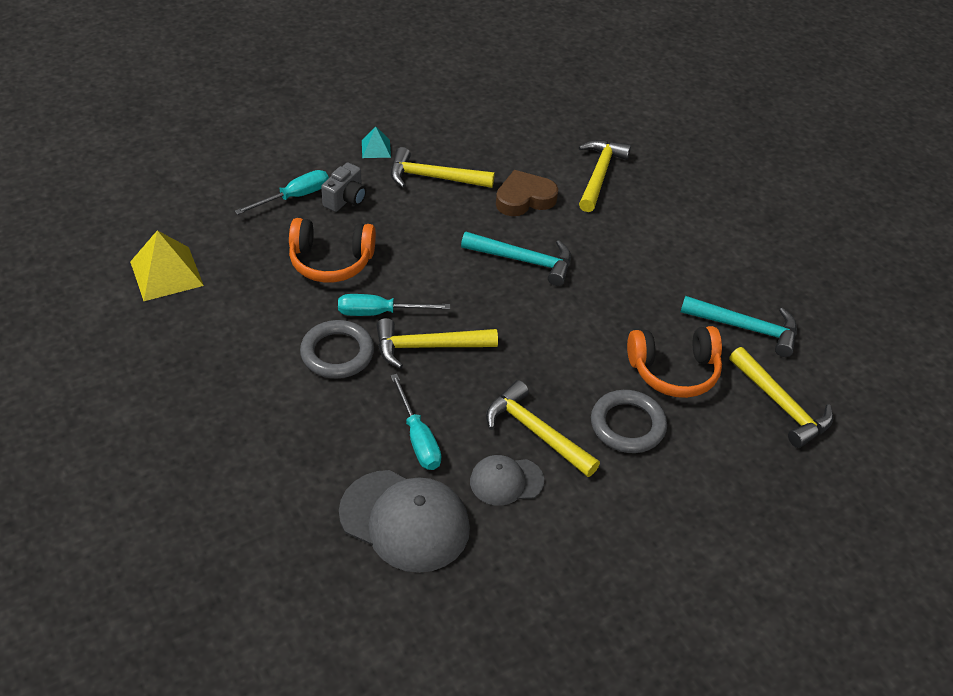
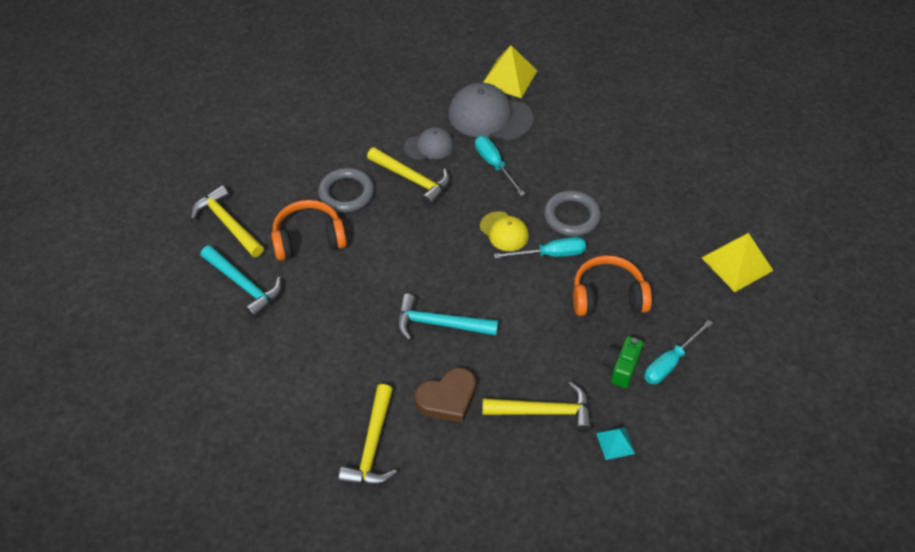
camera: 175 degrees right, 5 degrees up
grey camera [321,162,366,212] -> green camera [603,336,643,388]
yellow hammer [377,318,498,369] -> yellow cap [480,211,529,251]
turquoise hammer [681,296,797,357] -> turquoise hammer turned 150 degrees counterclockwise [201,245,282,319]
none -> yellow pyramid [483,45,537,98]

